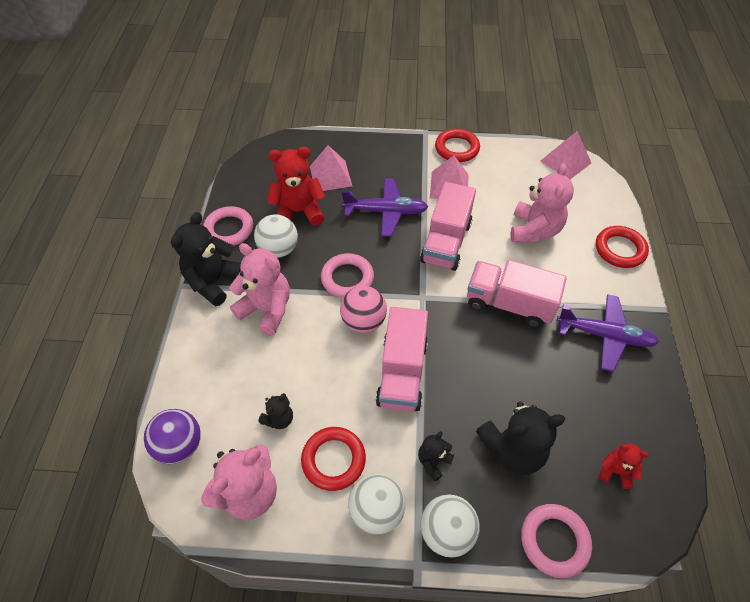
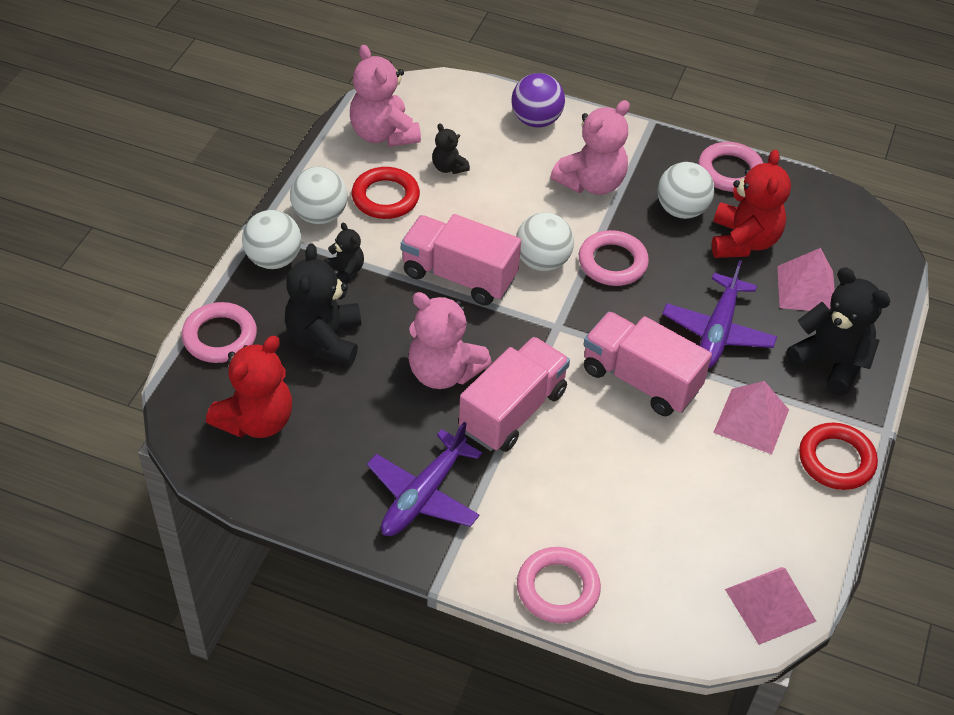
camera: 105 degrees right, 5 degrees down
purple ball [144,409,201,464] -> purple ball moved to [511,73,565,128]
black teddy bear [171,212,241,306] -> black teddy bear moved to [787,267,891,396]
pink ball [340,286,387,333] -> white ball [516,212,574,271]
pink teddy bear [511,163,574,242] -> pink teddy bear moved to [408,292,492,389]
red ring [596,226,649,268] -> pink ring [517,547,601,623]
red teddy bear [598,443,649,489] -> red teddy bear [206,336,292,438], size x1.94

